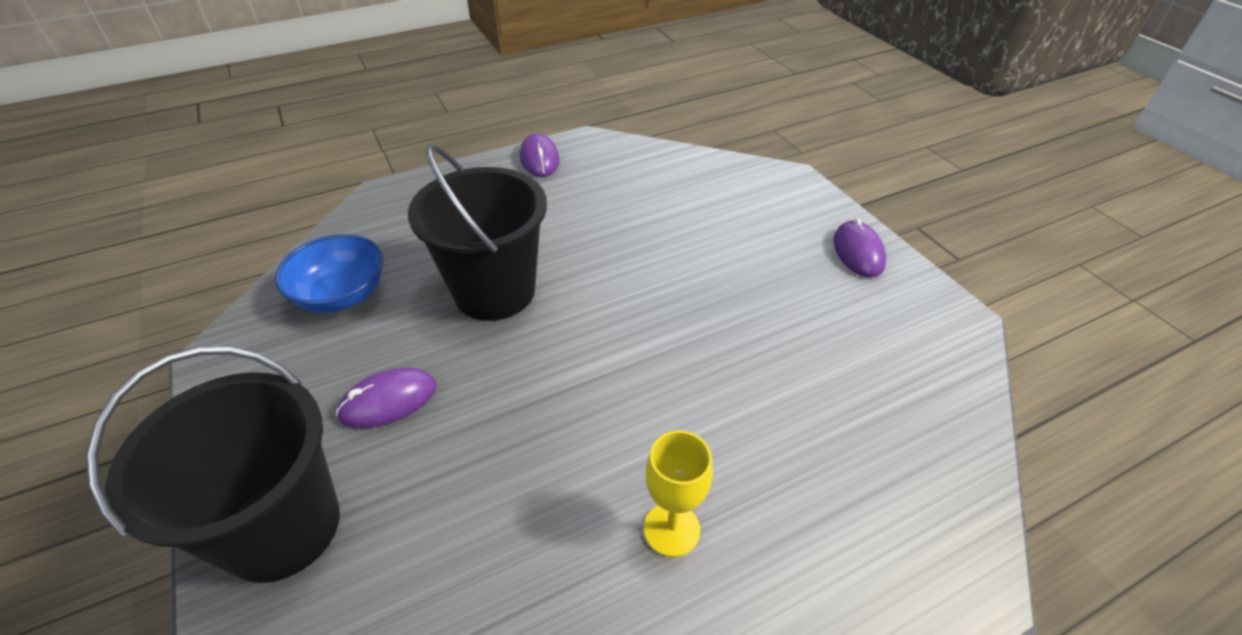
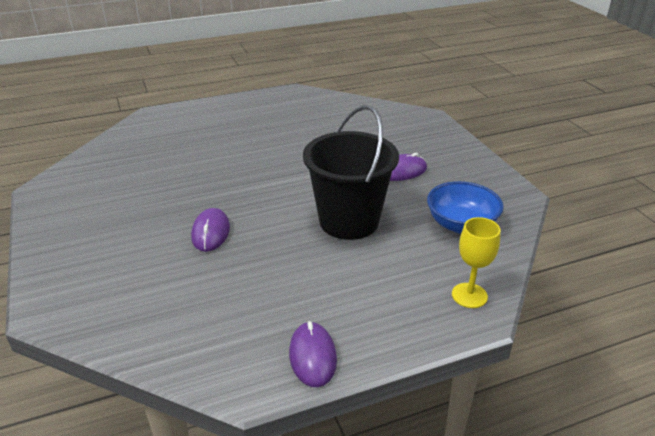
camera: 175 degrees left, 10 degrees down
black bucket [86,347,340,583] -> none
yellow goblet [644,430,713,557] -> yellow goblet moved to [452,217,501,308]
purple mouse [833,218,886,278] -> purple mouse moved to [191,208,230,252]

